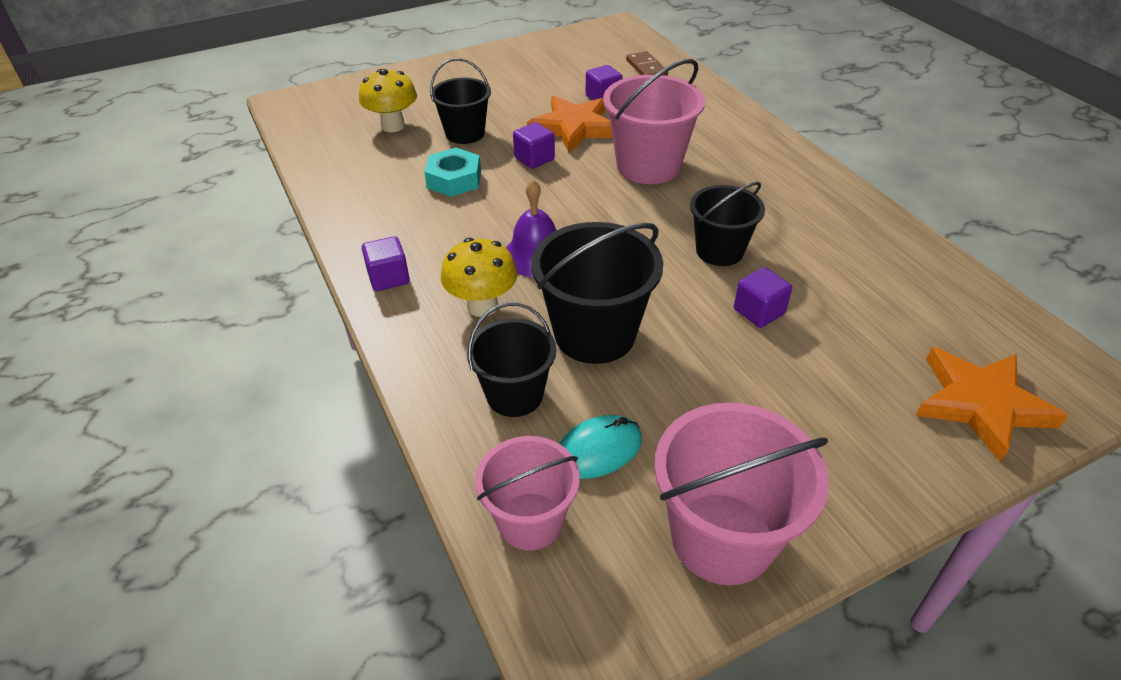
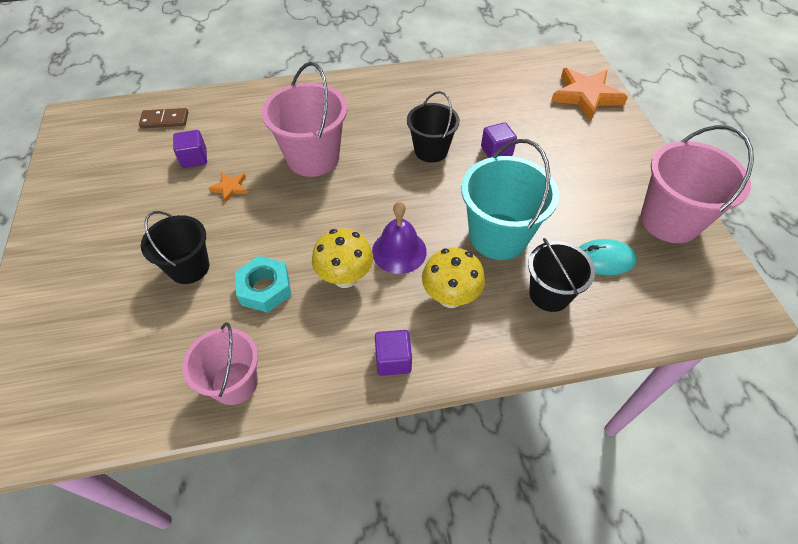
camera: 75 degrees left, 10 degrees up
yellow mushroom [359,69,417,132] -> yellow mushroom moved to [312,229,373,288]
pink bucket [475,436,580,550] -> pink bucket moved to [182,322,258,405]
purple cube [513,122,555,169] -> none
orange star [527,95,613,154] -> orange star [209,173,248,203], size x0.46
black bucket [531,222,663,364] -> turquoise bucket [461,139,559,260]
turquoise mouse [559,415,642,479] -> turquoise mouse turned 75 degrees counterclockwise [579,239,637,275]

